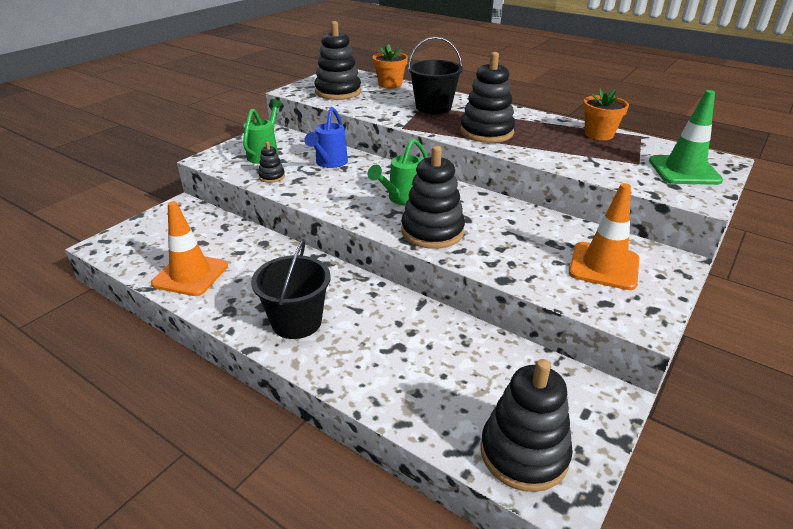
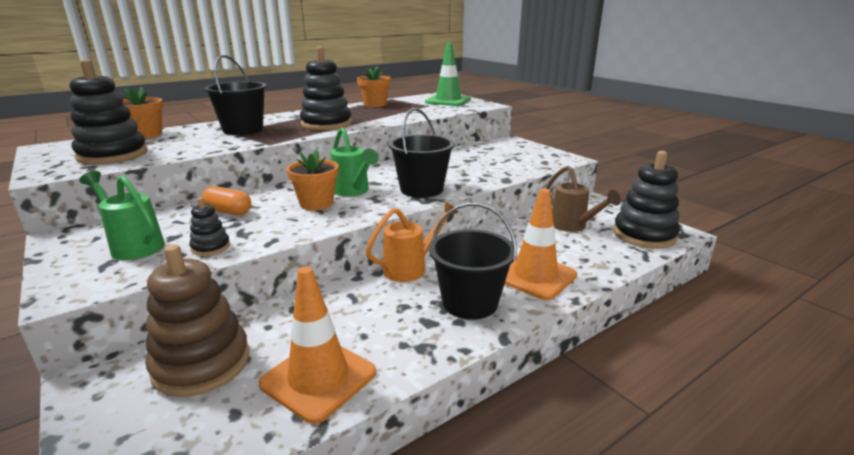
camera: 70 degrees left, 10 degrees down
blue watering can [304,107,348,168] -> orange capsule [201,186,251,215]
black stacking toy [401,146,465,249] -> black bucket [388,108,455,198]
orange traffic cone [569,183,639,290] -> orange traffic cone moved to [505,188,577,300]
none -> brown stacking toy [146,244,249,397]
none -> orange flower pot [286,149,339,210]
none -> orange watering can [366,202,459,282]
none -> brown watering can [546,166,621,232]

